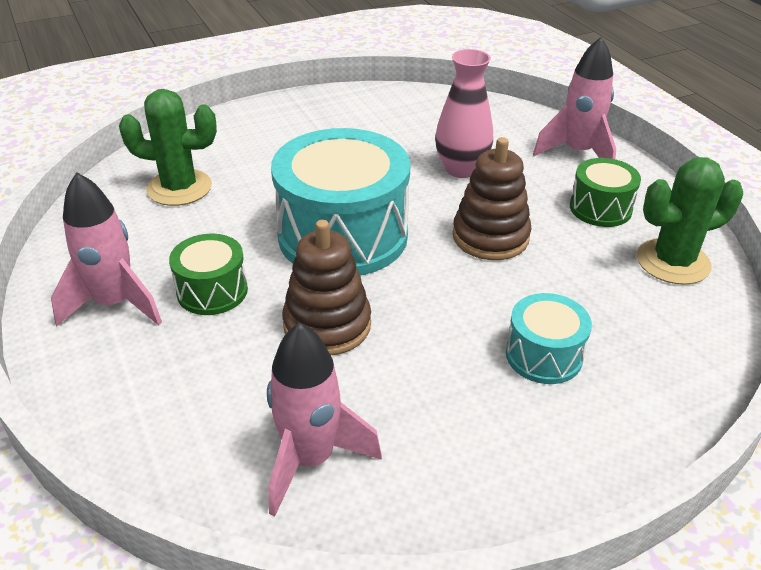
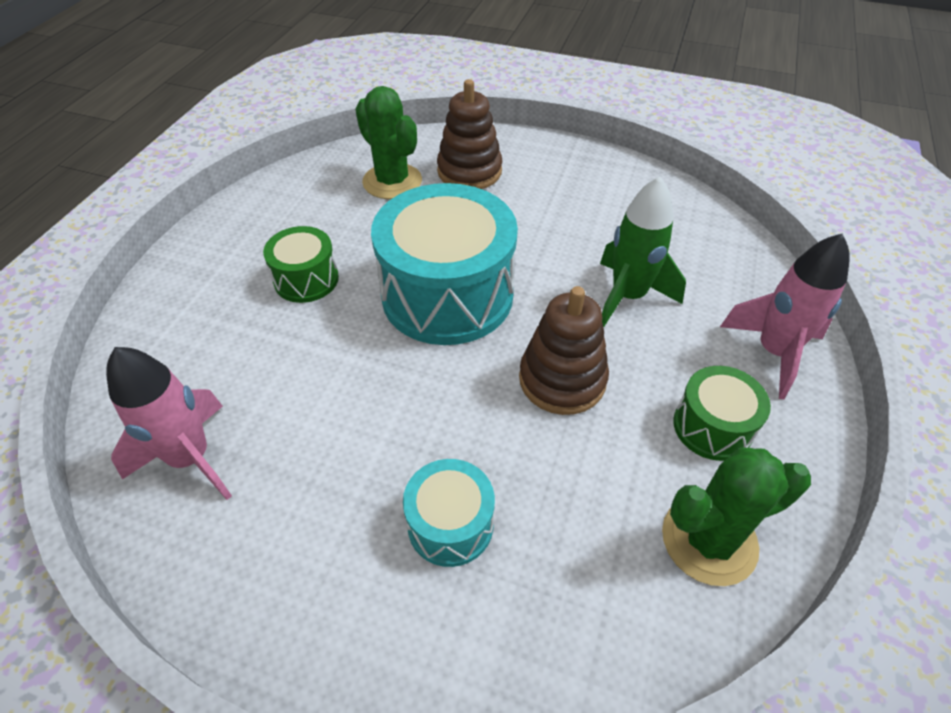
camera: 45 degrees right, 10 degrees up
pink rocket [51,172,162,327] -> none
brown stacking toy [282,220,371,355] -> brown stacking toy moved to [437,79,502,189]
pink vase [435,49,493,178] -> green rocket [600,176,686,328]
green cactus [637,157,743,285] -> green cactus turned 45 degrees counterclockwise [662,447,811,586]

